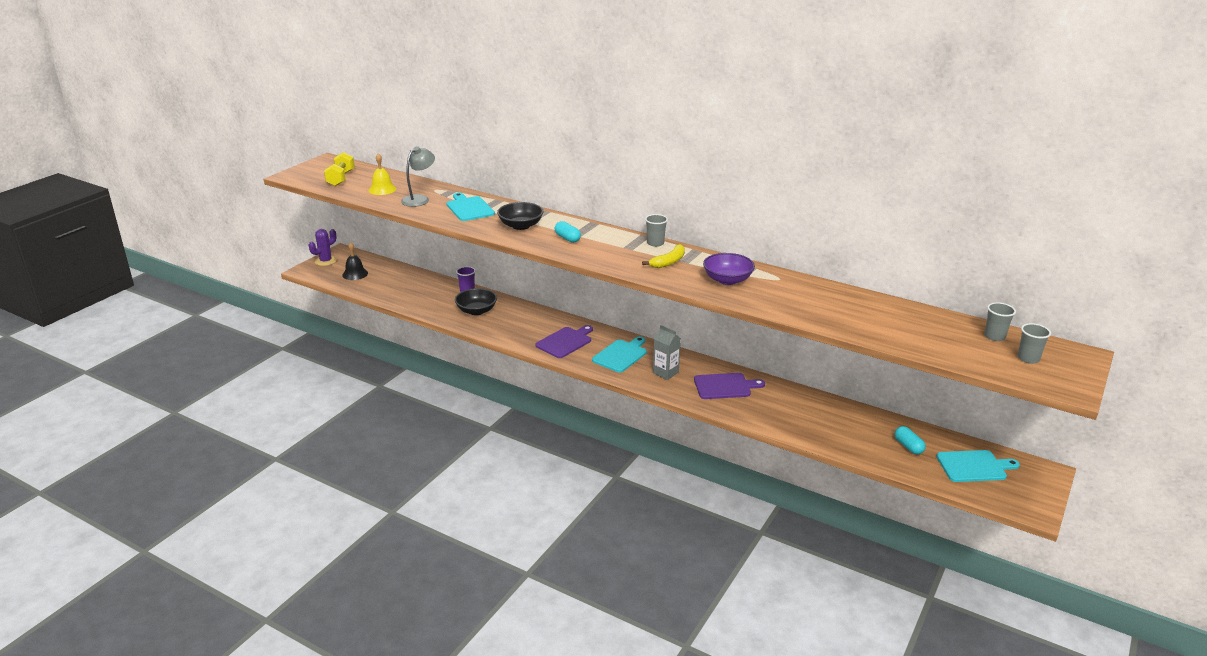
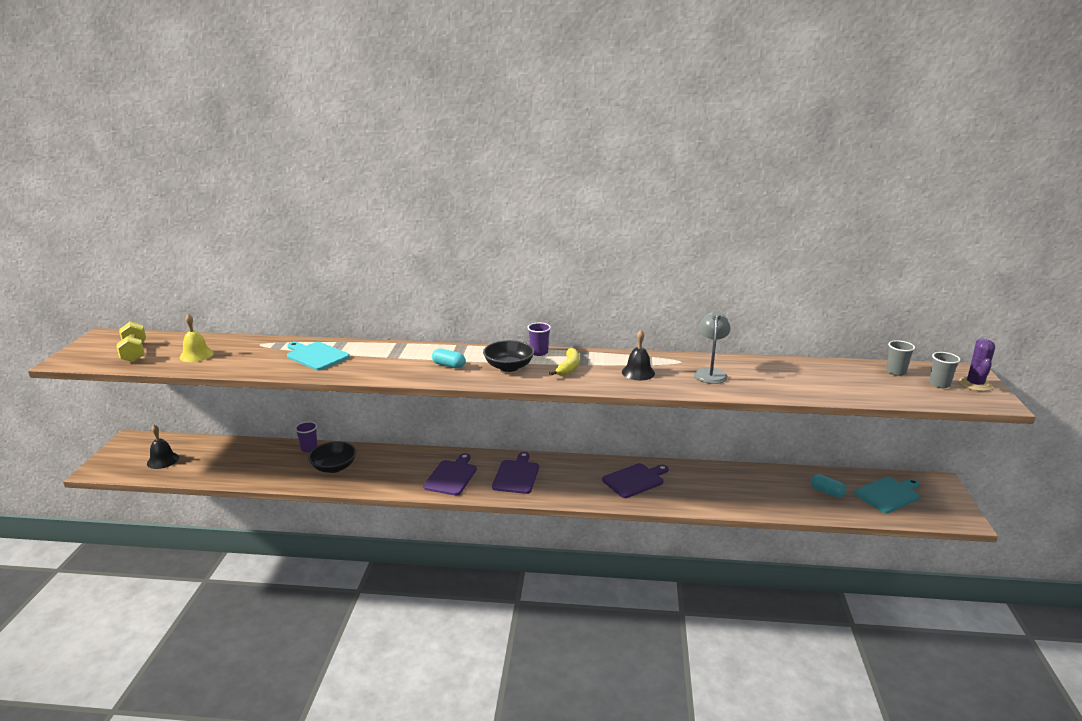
camera: 25 degrees left, 5 degrees down
purple cactus [309,229,337,266] -> purple cactus moved to [959,338,995,391]
grey lamp [401,146,435,207] -> grey lamp moved to [694,311,731,384]
black bowl [497,202,544,230] -> black bowl moved to [483,340,535,372]
turquoise cutting board [592,337,647,373] -> purple cutting board [492,452,539,494]
grey cup [645,214,668,247] -> purple cup [527,323,551,356]
grey carton [653,325,681,380] -> none
purple bowl [703,253,755,285] -> black bell [622,330,655,380]

